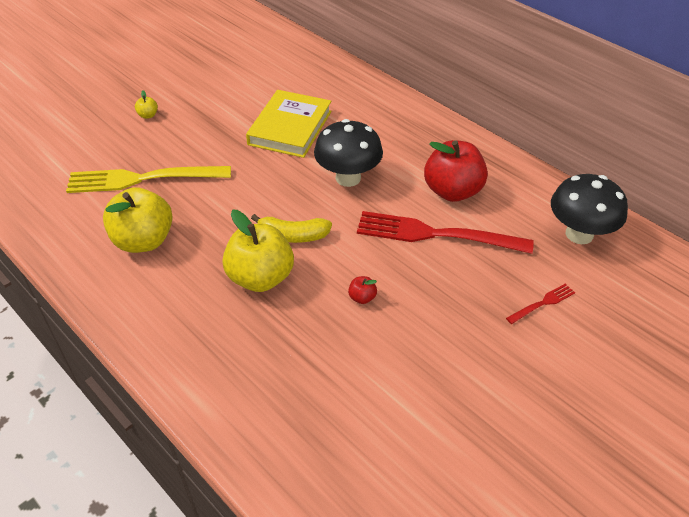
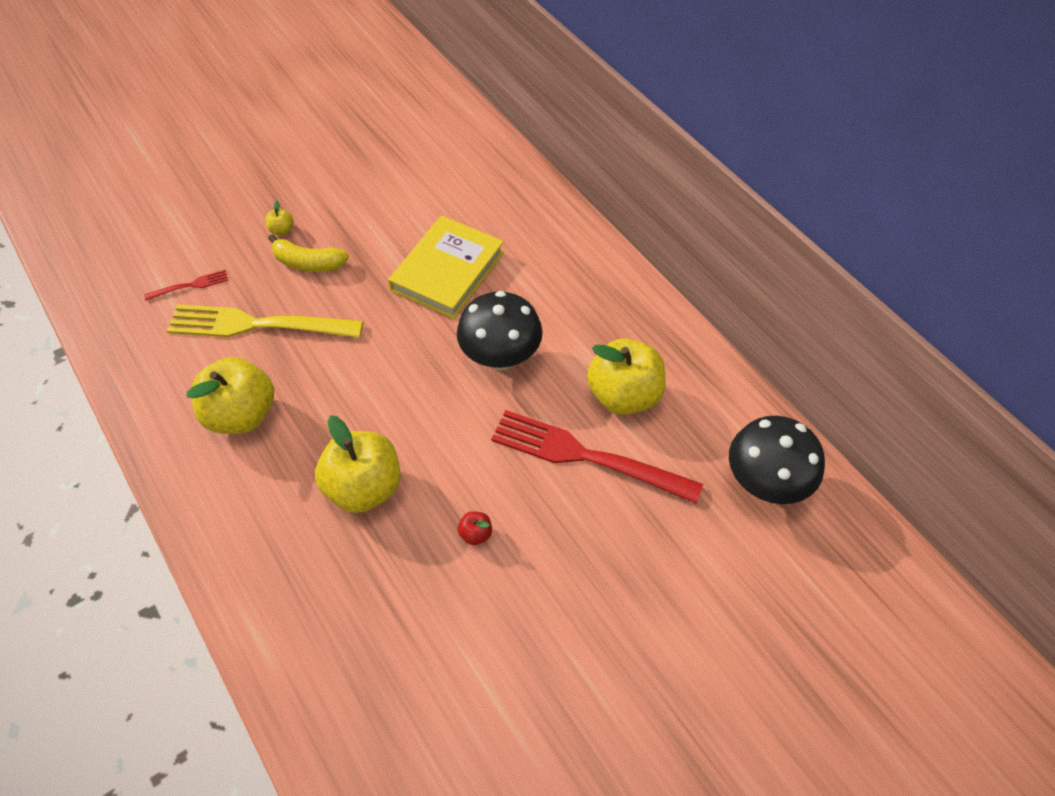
camera: 10 degrees right, 10 degrees up
yellow banana [251,214,332,243] -> yellow banana moved to [268,234,349,272]
red apple [424,140,488,202] -> yellow apple [587,338,666,415]
red fork [506,284,575,324] -> red fork moved to [144,270,228,301]

